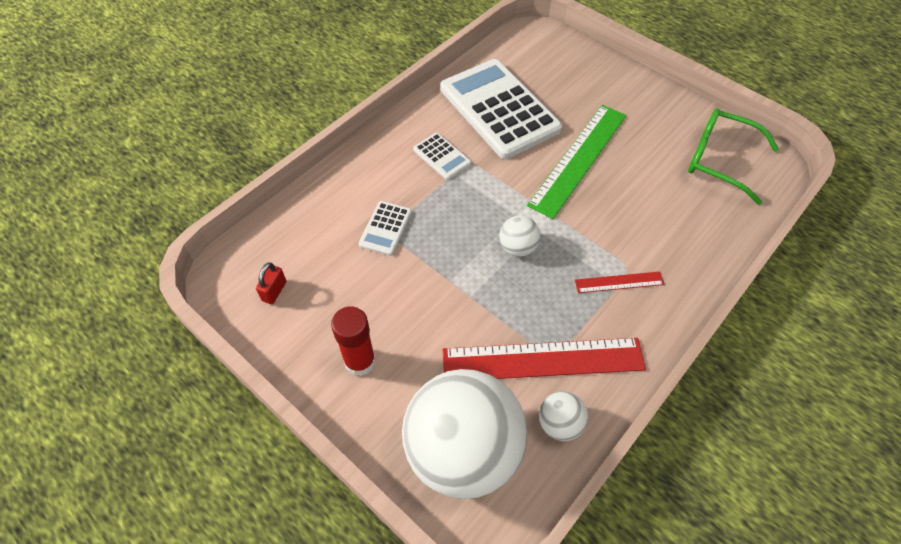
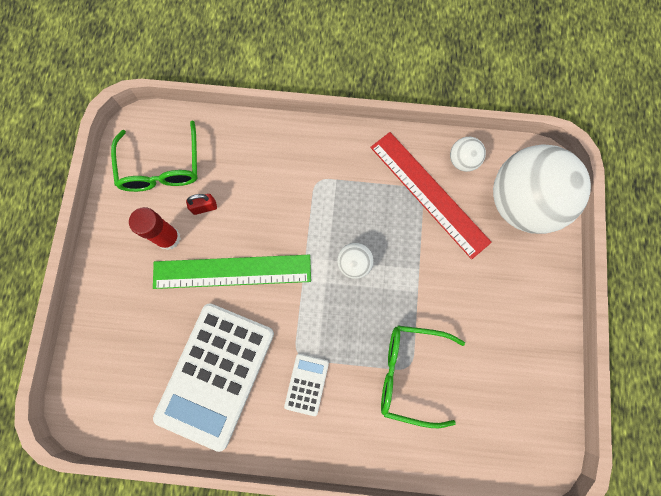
camera: 125 degrees left, 20 degrees up
red padlock [256,262,286,304] -> red padlock moved to [186,194,217,215]
red glue stick [331,306,376,376] -> red glue stick moved to [129,207,181,250]
white calculator [359,201,412,256] -> green glasses [381,326,465,428]
red ruler [575,271,664,293] -> none

